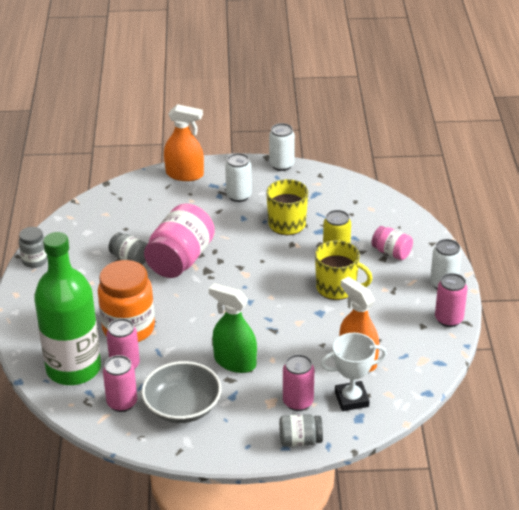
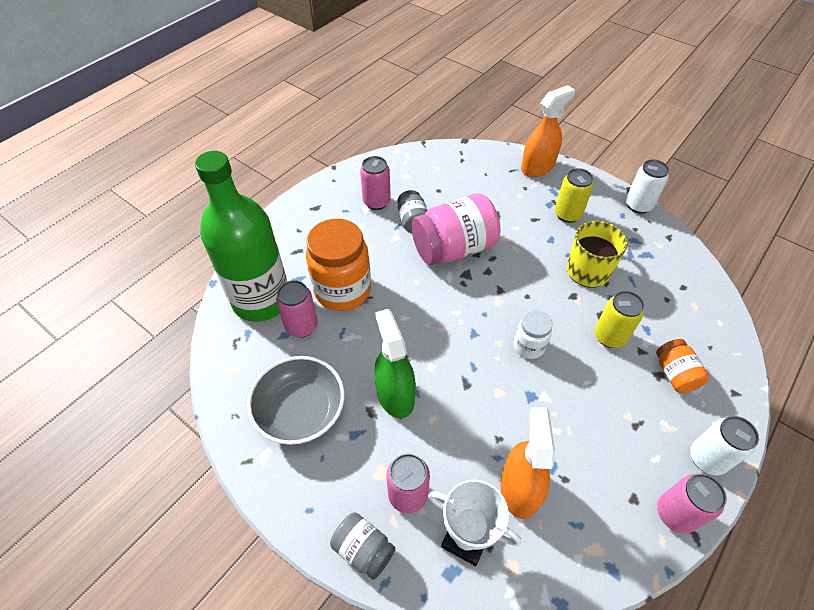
camera: 40 degrees right, 15 degrees up
grey jar [19,227,48,268] -> none
pink can [103,355,137,412] -> pink can moved to [360,156,391,210]
orange spray bottle [164,104,204,181] -> orange spray bottle turned 90 degrees counterclockwise [521,85,575,177]
white can [225,153,252,202] -> yellow can [555,168,594,223]
yellow mug [315,240,373,300] -> none
pink jar [372,226,413,260] -> orange jar [656,339,709,393]
none -> white jar [514,310,552,359]

